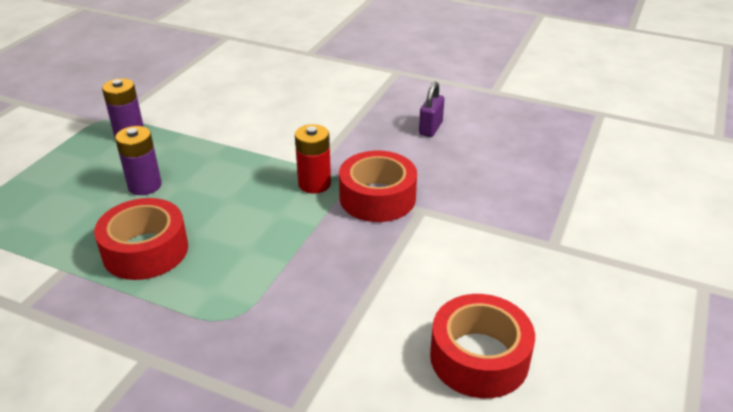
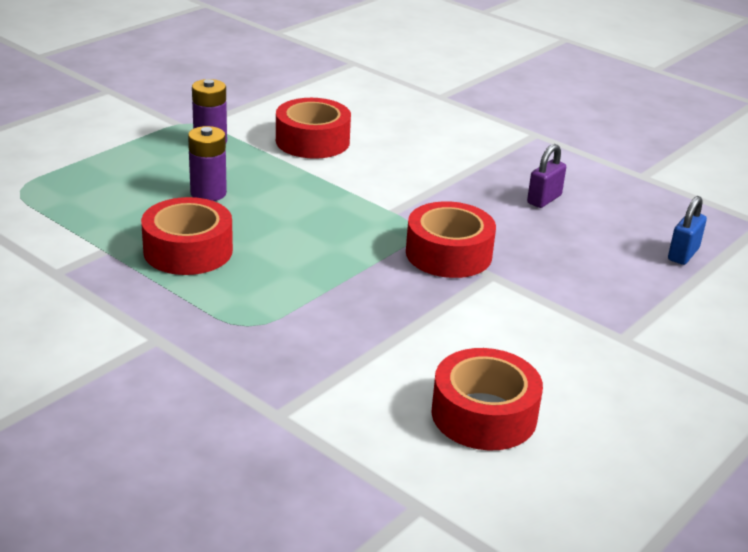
camera: 15 degrees right, 5 degrees down
red battery [295,124,331,194] -> none
none -> red tape [276,98,351,159]
none -> blue padlock [668,196,707,265]

